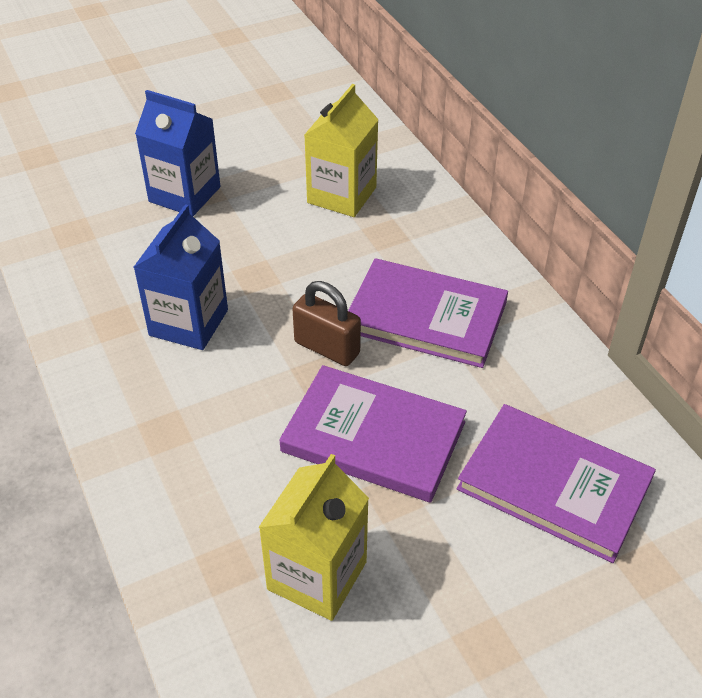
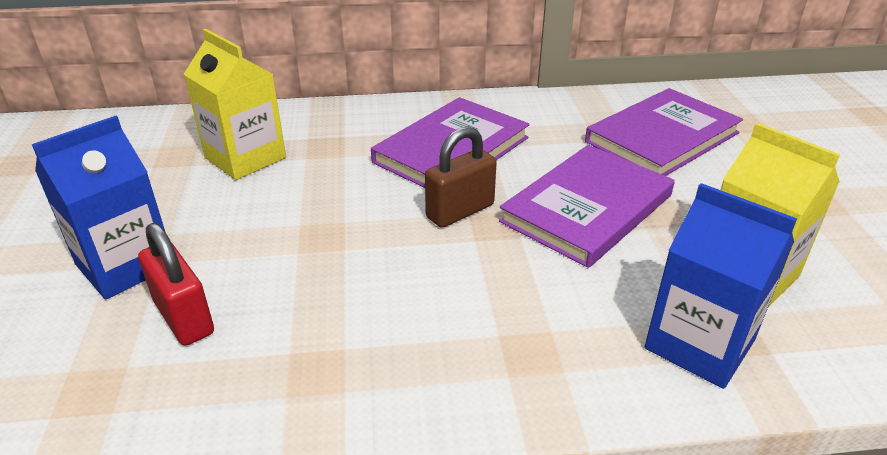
camera: 70 degrees left, 10 degrees down
blue carton [134,204,228,350] -> blue carton moved to [645,183,797,389]
none -> red padlock [138,223,214,346]

